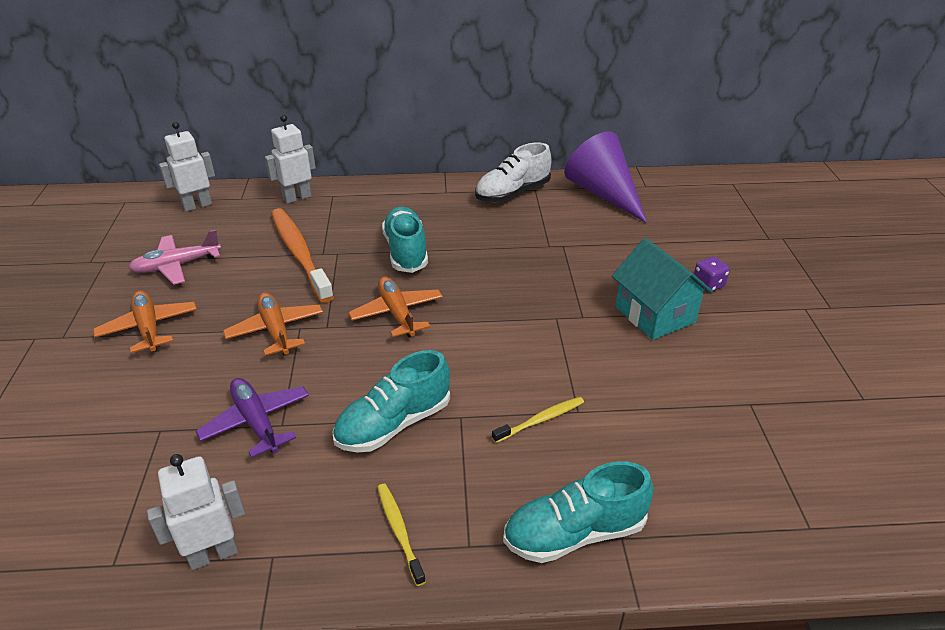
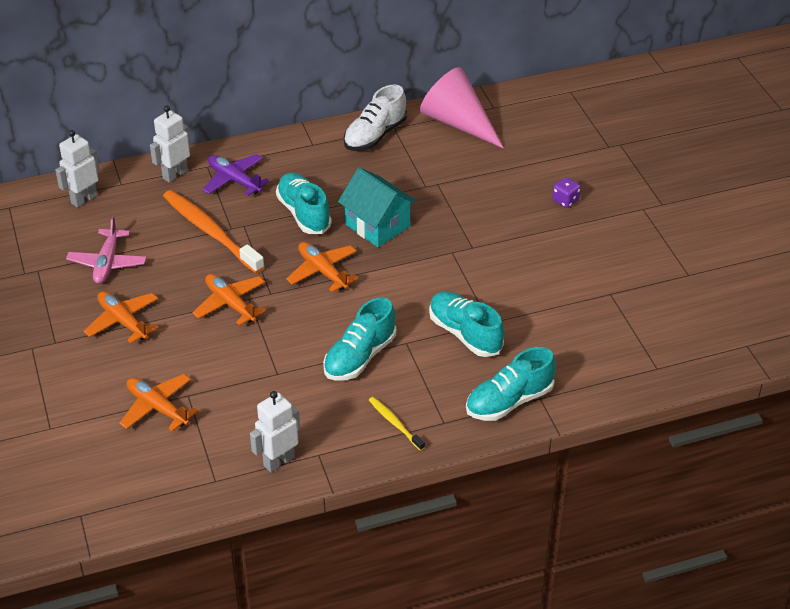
camera: 15 degrees left, 5 degrees up
pink plane [128,230,221,285] -> pink plane turned 45 degrees counterclockwise [66,216,146,284]
purple plane [196,378,309,458] -> purple plane moved to [202,154,270,196]
yellow toothbrush [492,397,584,443] -> turquoise shoe [429,291,504,357]
purple cone [564,131,647,223] -> pink cone [420,67,503,148]
turquoise house [612,238,713,340] -> turquoise house moved to [338,168,417,247]
none -> orange plane [119,374,198,432]

